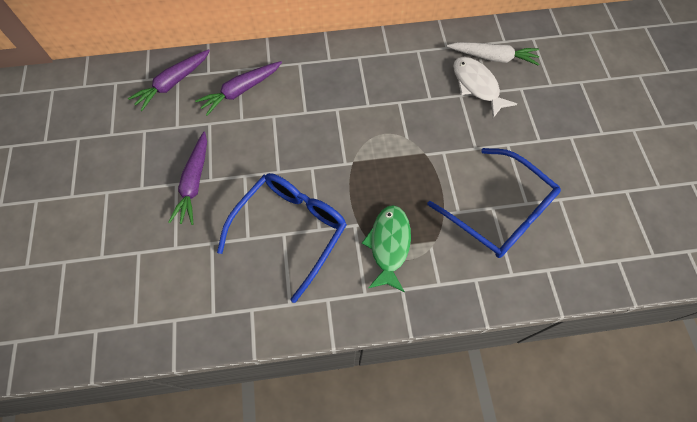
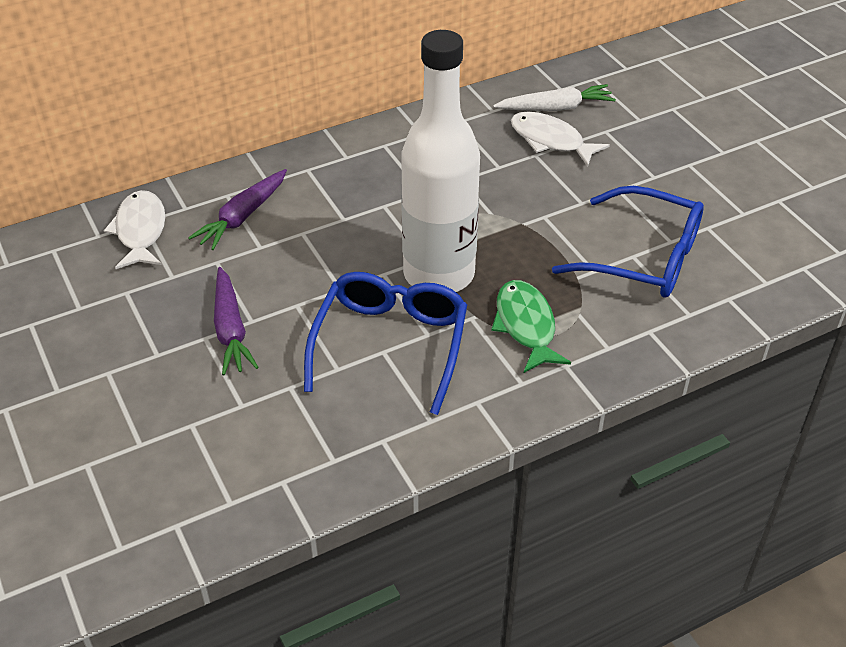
camera: 20 degrees left, 20 degrees down
purple carrot [128,49,210,111] -> white fish [104,190,165,269]
none -> white bottle [401,30,480,292]

